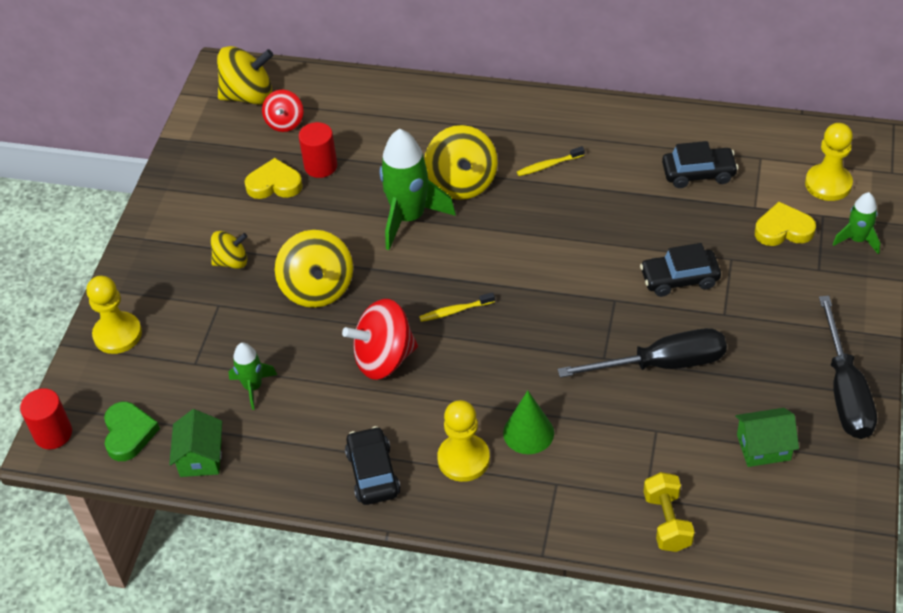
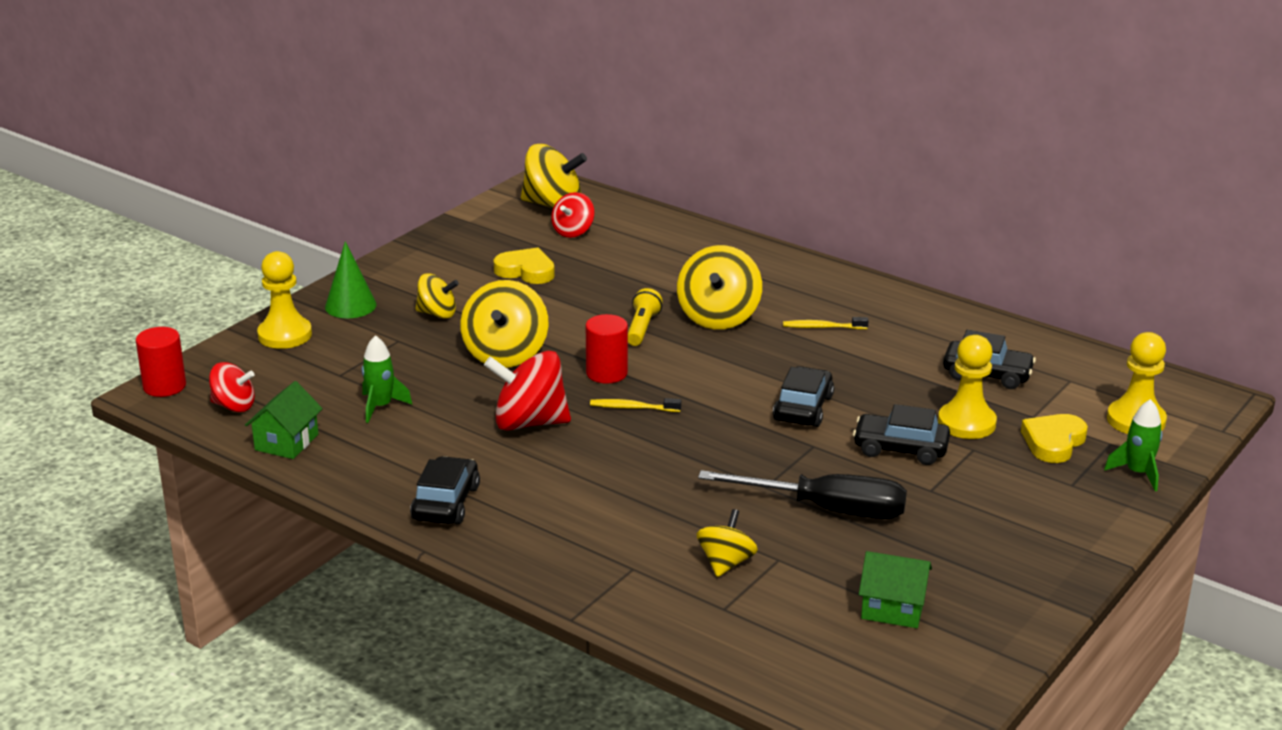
camera: 20 degrees right, 20 degrees down
green heart [104,402,160,461] -> red spinning top [209,362,255,412]
red cylinder [299,122,337,178] -> red cylinder moved to [586,314,628,384]
green rocket [380,129,456,250] -> yellow flashlight [628,288,663,346]
yellow pawn [437,400,490,482] -> yellow pawn moved to [938,335,997,439]
green cone [503,391,554,454] -> green cone moved to [325,241,376,318]
yellow dumbbell [644,472,695,552] -> none
yellow heart [755,202,816,246] -> yellow heart turned 75 degrees counterclockwise [1021,414,1088,463]
black screwdriver [819,296,877,439] -> none
none -> yellow spinning top [697,509,758,577]
none -> black car [773,366,834,427]

